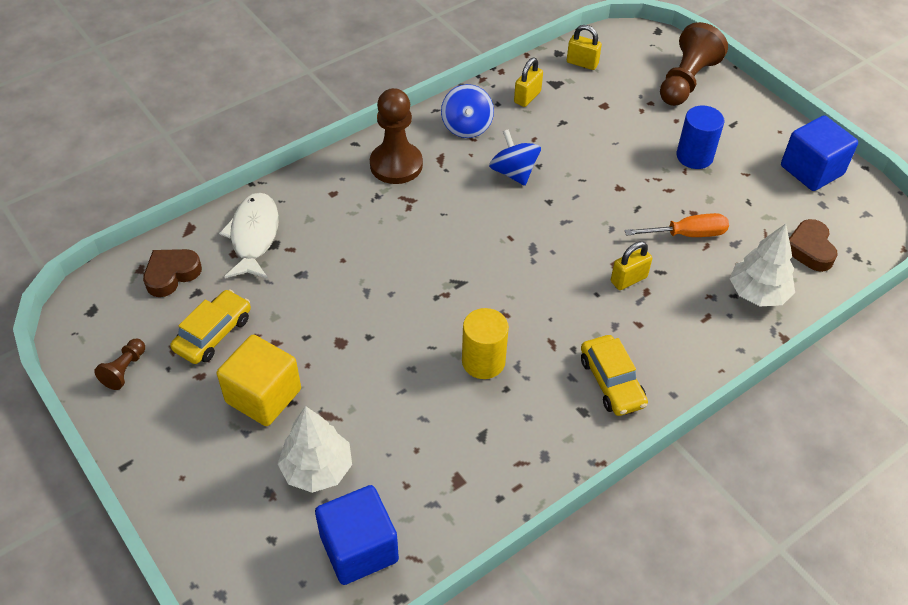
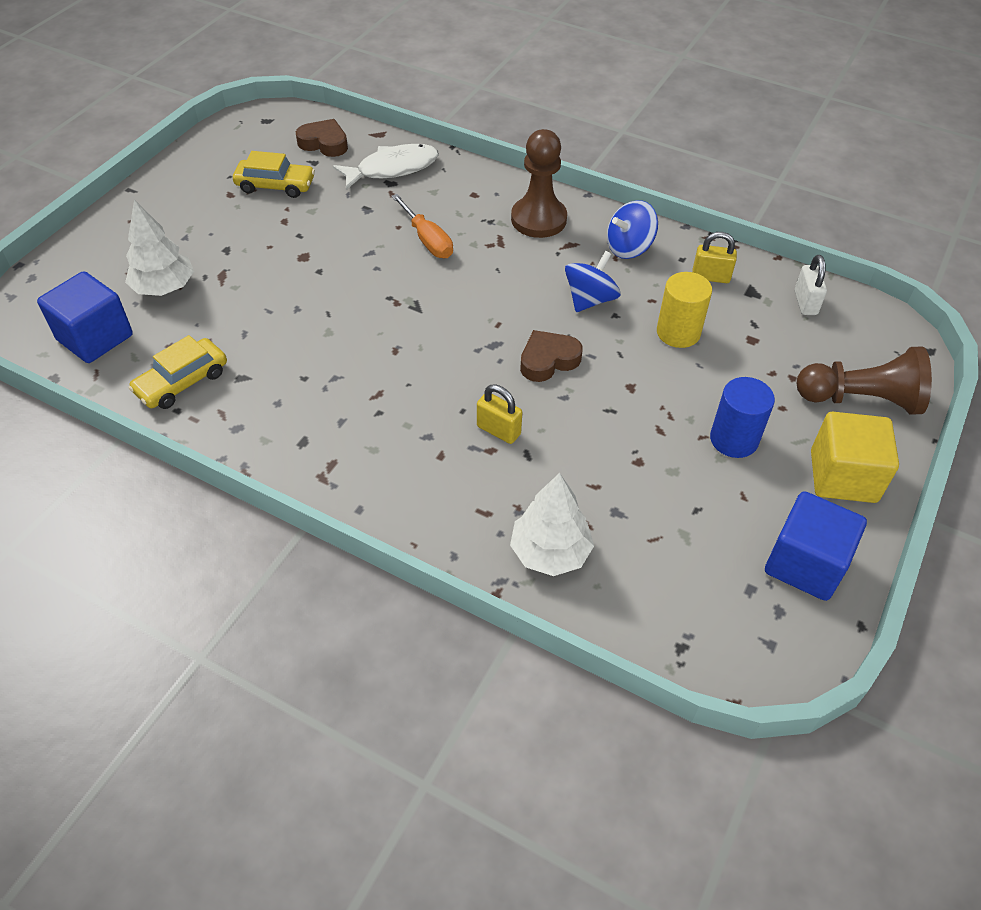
camera: 65 degrees right, 0 degrees up
brown pawn [94,339,145,390] -> none
yellow cube [217,335,301,426] -> yellow cube moved to [811,412,899,503]
yellow cylinder [462,308,509,379] -> yellow cylinder moved to [657,272,712,348]
yellow padlock [567,25,602,70] -> white padlock [795,255,827,315]
yellow car [581,335,648,416] -> yellow car moved to [128,335,227,409]
orange screwdriver [625,213,729,237] -> orange screwdriver moved to [391,194,453,258]
brown heart [789,219,838,272] -> brown heart moved to [520,330,583,382]

